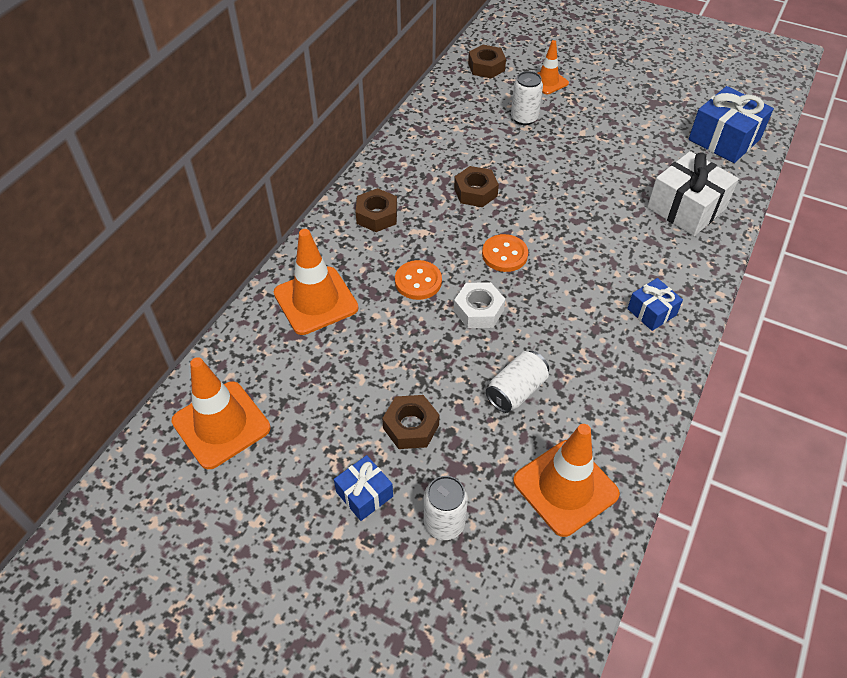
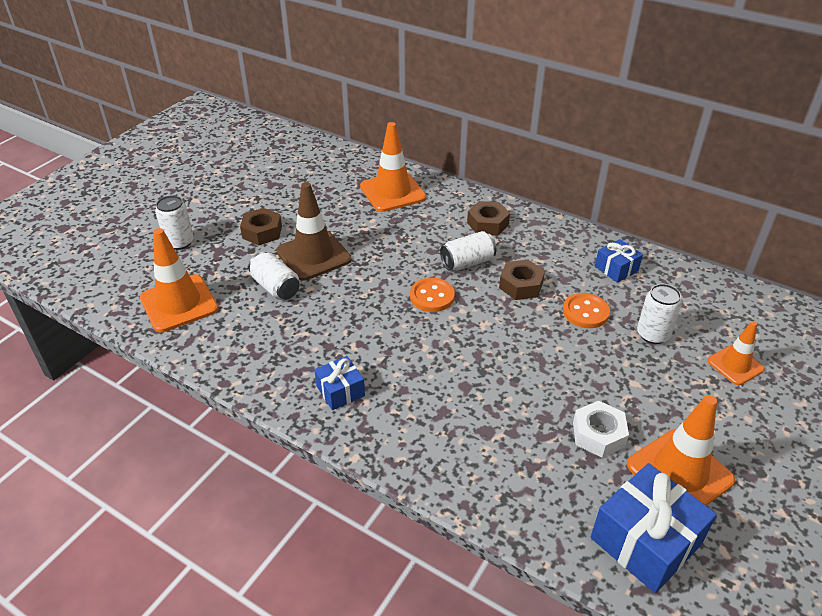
camera: 95 degrees right, 10 degrees down
orange traffic cone [171,357,270,469] -> orange traffic cone moved to [627,395,735,506]
blue gift [334,455,393,521] -> blue gift moved to [595,239,643,283]
orange button [395,260,442,300] -> orange button moved to [563,293,610,328]
white nut [454,282,505,328] -> white nut moved to [573,401,629,458]
brown nut [468,45,506,78] -> none
white gift [647,151,739,236] -> none
none -> brown traffic cone [276,182,352,281]
none -> white can [440,231,496,271]

